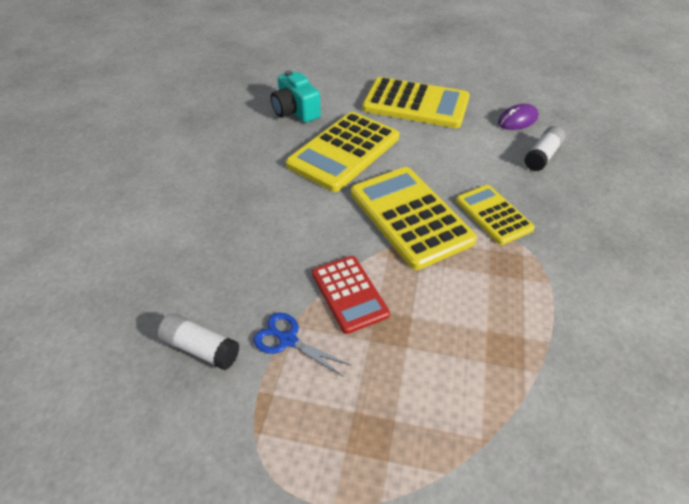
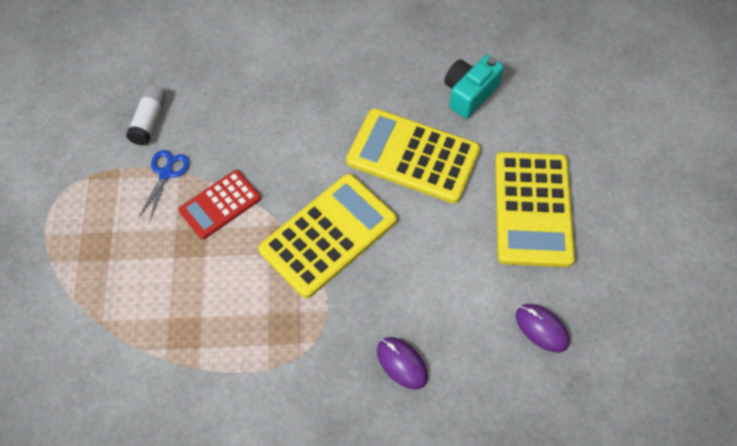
camera: 75 degrees right, 15 degrees up
yellow calculator [456,185,535,245] -> none
white glue stick [524,126,566,171] -> none
none -> purple mouse [377,337,428,390]

